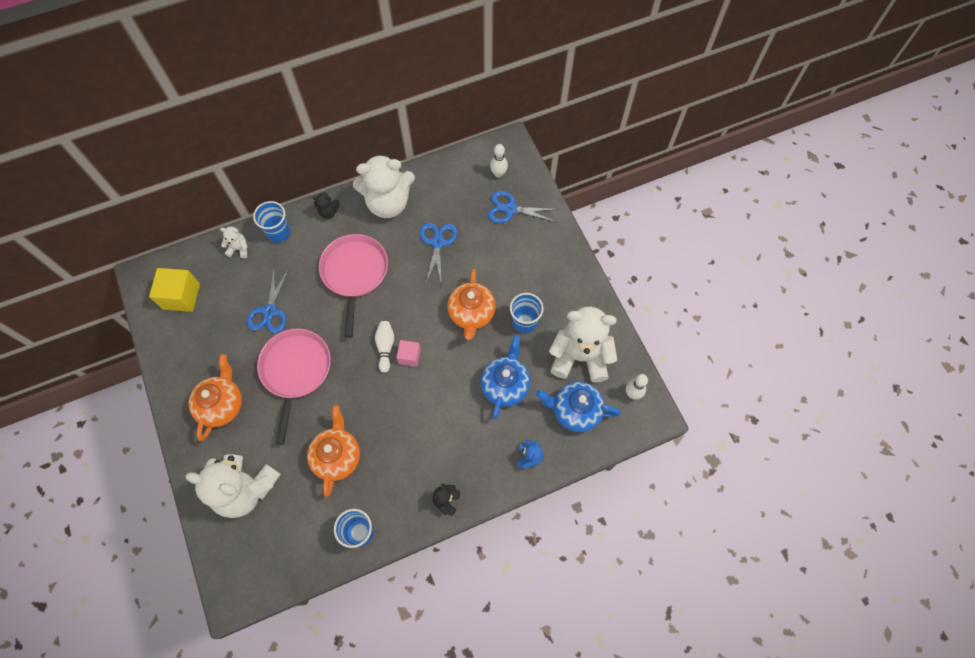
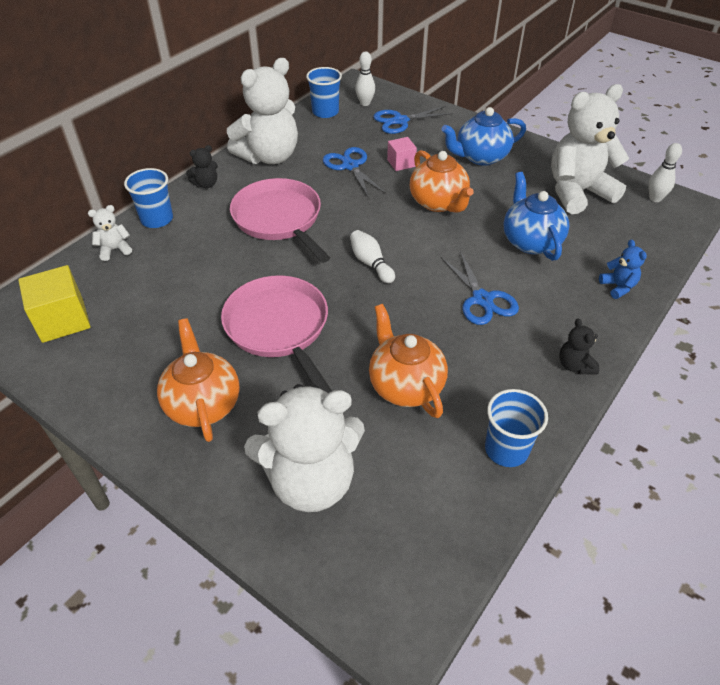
camera: 30 degrees left, 20 degrees down
blue scissors [247,268,289,333] -> blue scissors moved to [440,251,519,325]
pink cube [396,340,421,367] -> pink cube moved to [387,137,417,171]
blue cup [510,293,544,334] -> blue cup moved to [306,67,342,118]
blue teapot [536,382,621,432] -> blue teapot moved to [442,107,526,166]

